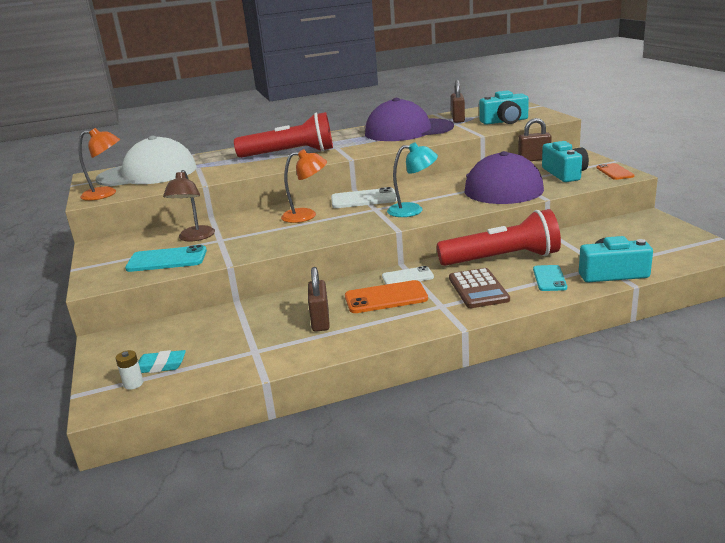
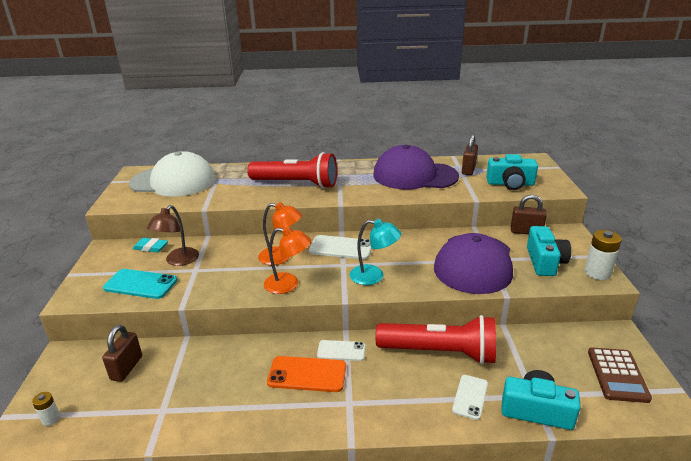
camera: 15 degrees right, 5 degrees up
orange lamp [78,128,120,201] -> orange lamp moved to [264,227,311,294]
turquoise eraser [138,350,186,373] -> turquoise eraser moved to [132,238,168,252]
brown padlock [308,267,330,332] -> brown padlock moved to [102,325,142,382]
brown calculator [449,268,510,308] -> brown calculator moved to [588,348,652,403]
turquoise phone [533,265,567,291] -> white phone [452,375,488,420]
orange phone [597,163,634,180] -> white battery [585,230,622,280]

